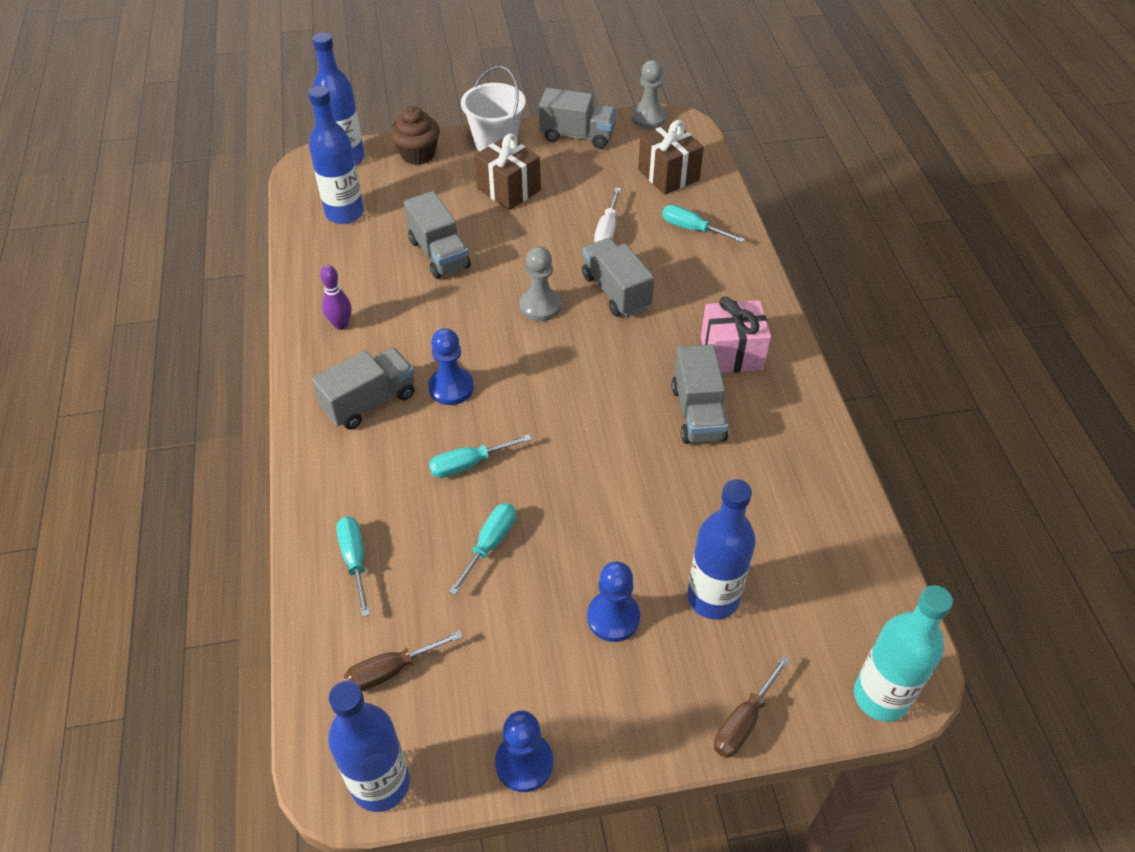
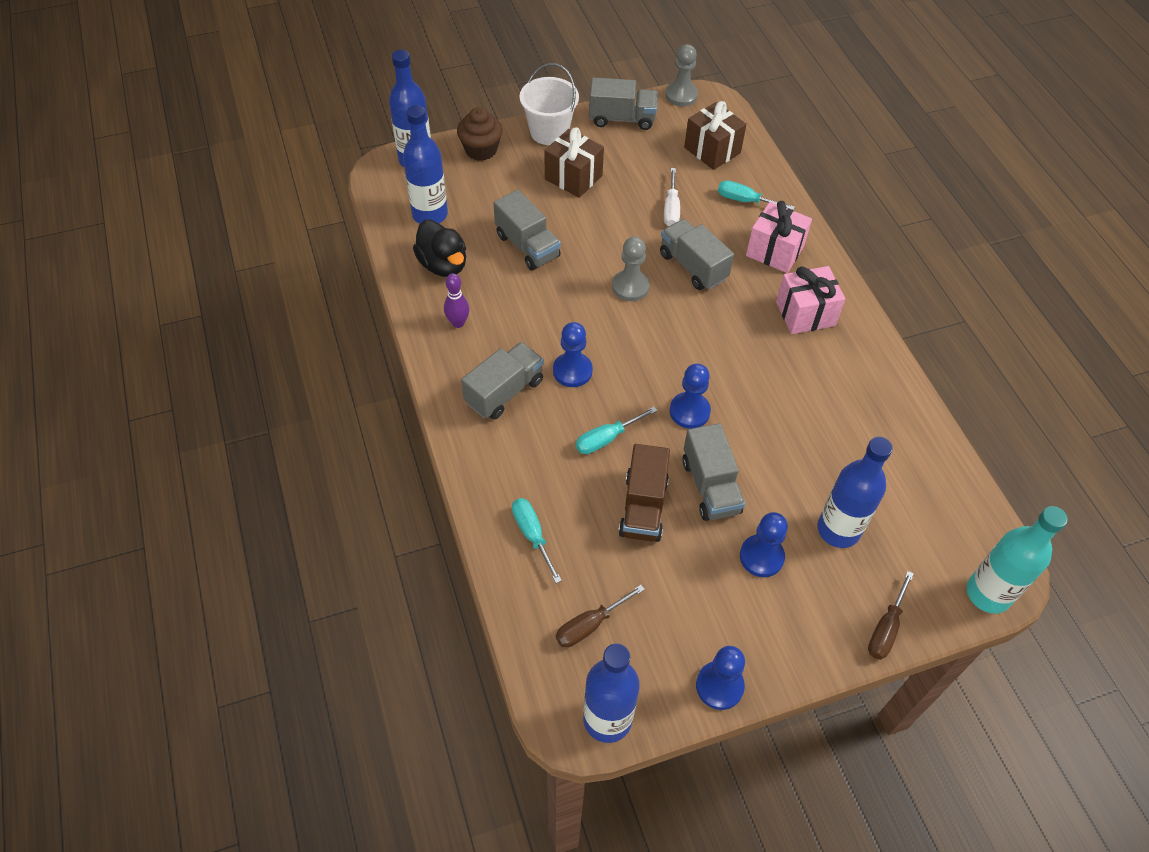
camera: 10 degrees left, 5 degrees up
turquoise screwdriver [449,503,516,595] -> brown truck [619,444,670,542]
grey truck [672,344,729,444] -> grey truck moved to [682,423,745,521]
none -> black duck [413,220,466,277]
none -> blue pawn [670,364,711,429]
none -> pink gift [746,201,812,273]

